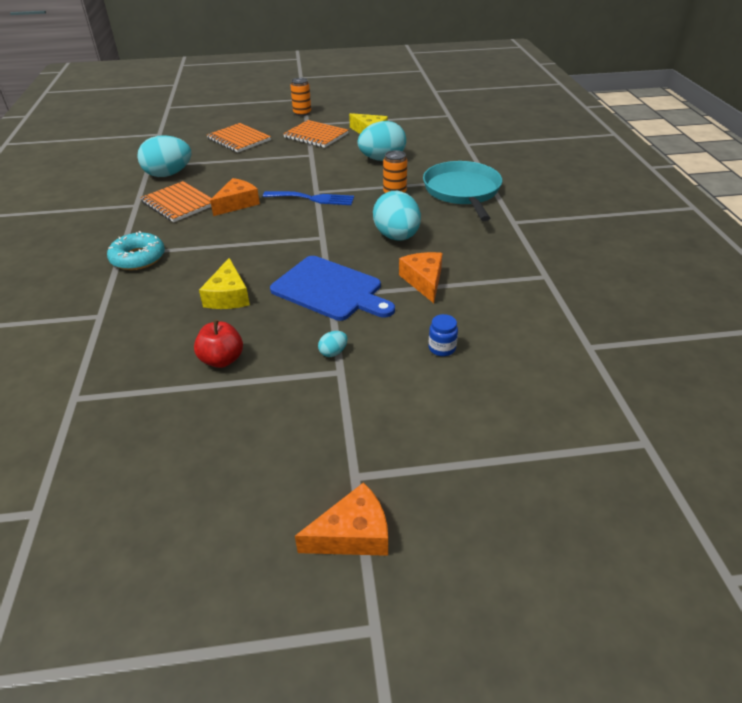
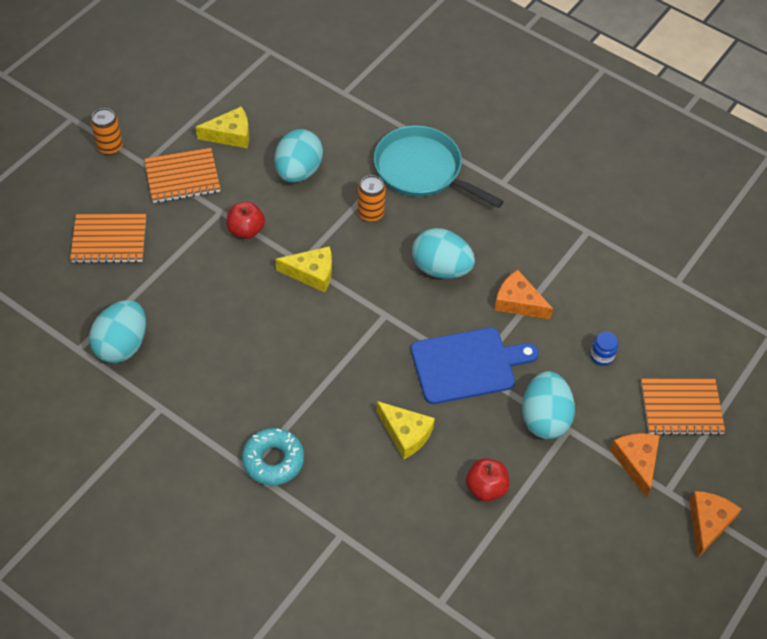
camera: 50 degrees left, 15 degrees up
orange notebook [140,181,212,222] -> orange notebook moved to [641,379,725,436]
orange cheese [210,178,260,216] -> orange cheese moved to [610,433,660,498]
blue fork [263,191,354,205] -> yellow cheese [276,246,332,293]
turquoise egg [318,331,348,357] -> turquoise egg [522,371,575,439], size x2.40
none -> red apple [227,202,265,239]

